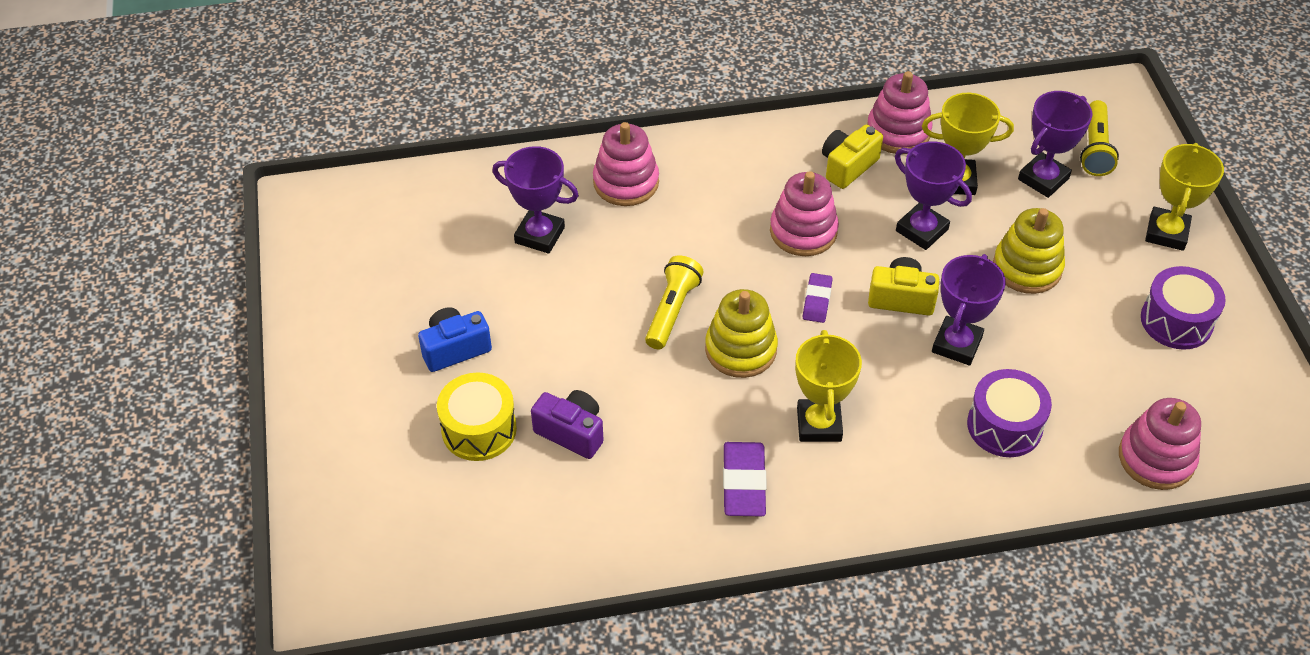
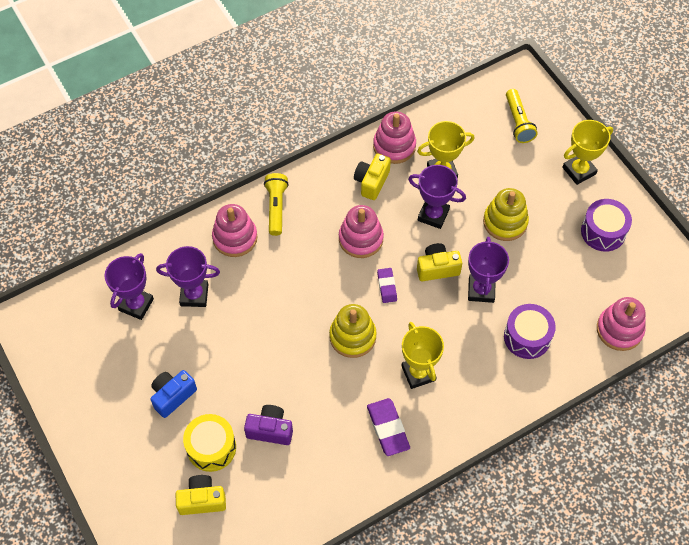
camera: 20 degrees left, 10 degrees up
yellow flashlight [645,255,704,350] -> yellow flashlight moved to [264,173,289,236]
purple trophy [1018,91,1092,198] -> purple trophy moved to [105,253,154,320]
yellow trophy [1145,143,1224,251] -> yellow trophy turned 60 degrees clockwise [562,120,613,185]
none -> yellow camera [175,475,226,515]

